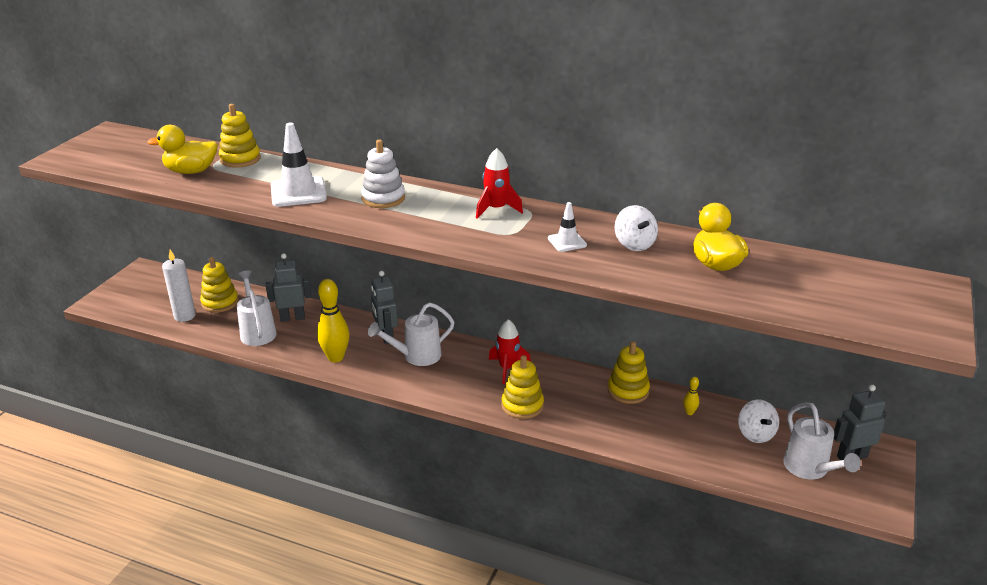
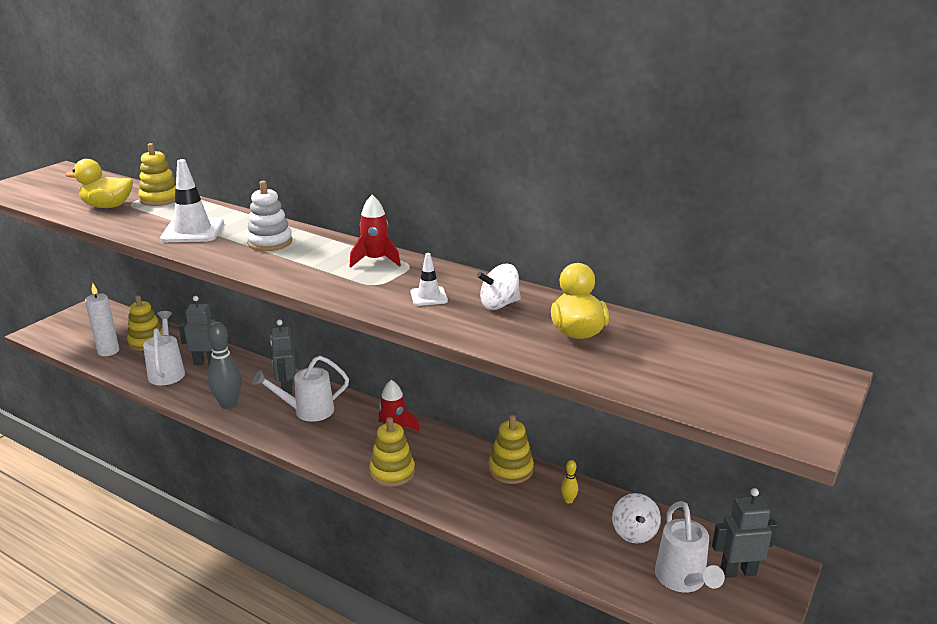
camera: 10 degrees right, 5 degrees down
yellow bowling pin [317,279,349,362] -> grey bowling pin [207,321,242,409]
white spinning top [615,205,658,251] -> white spinning top turned 75 degrees clockwise [477,264,521,310]

